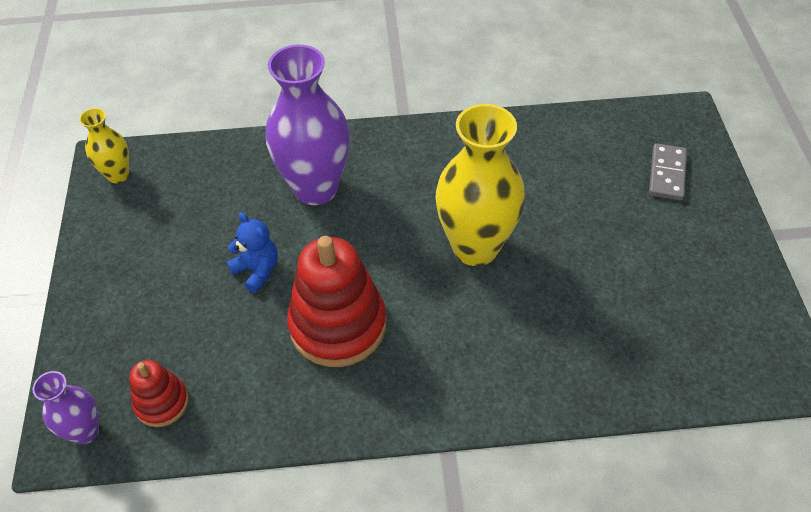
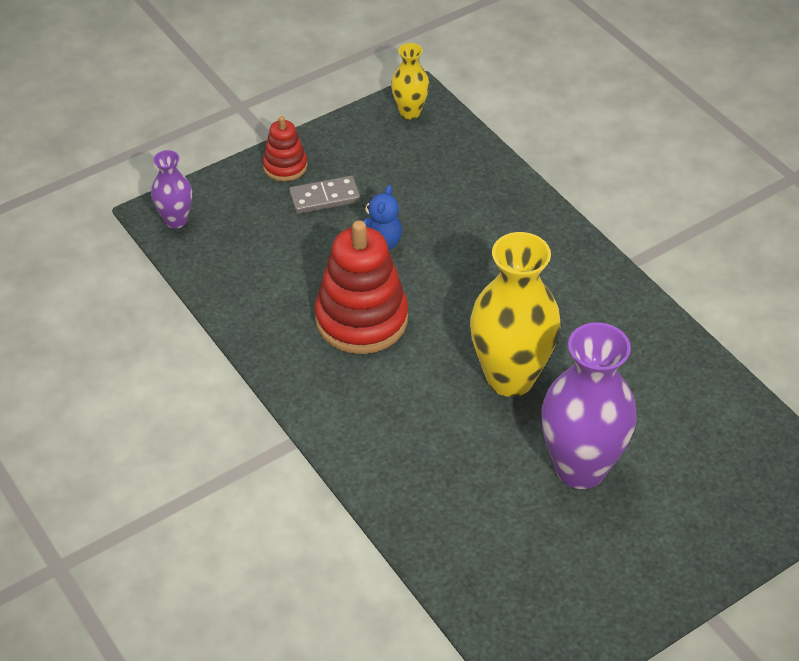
camera: 60 degrees right, 5 degrees down
red stacking toy [129,360,189,427] -> red stacking toy moved to [263,116,307,181]
purple vase [266,45,350,205] -> purple vase moved to [541,322,637,489]
grey domino [649,143,687,200] -> grey domino moved to [289,176,361,214]

